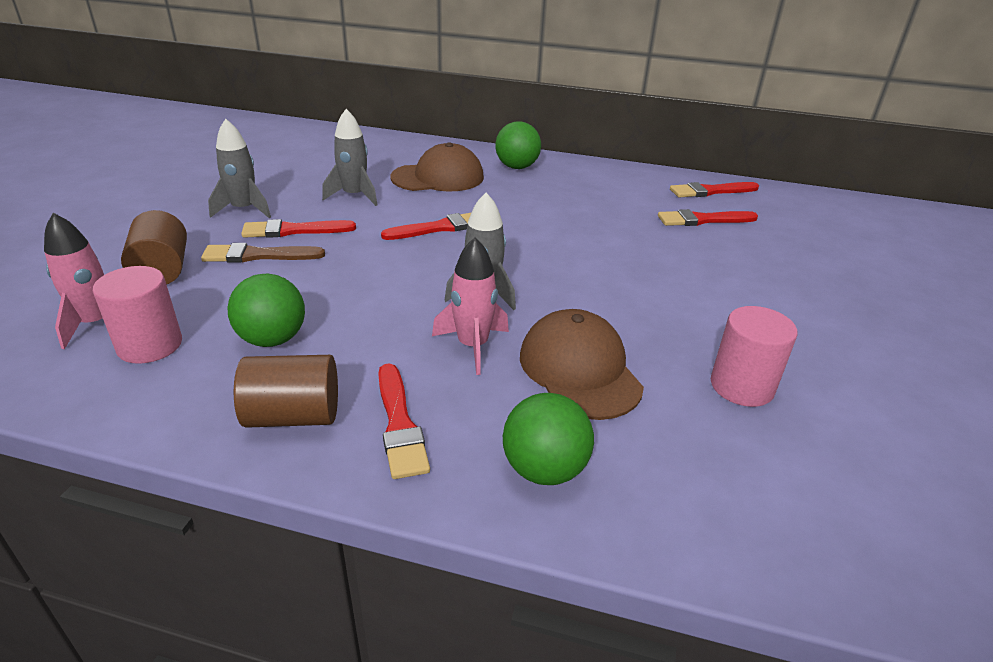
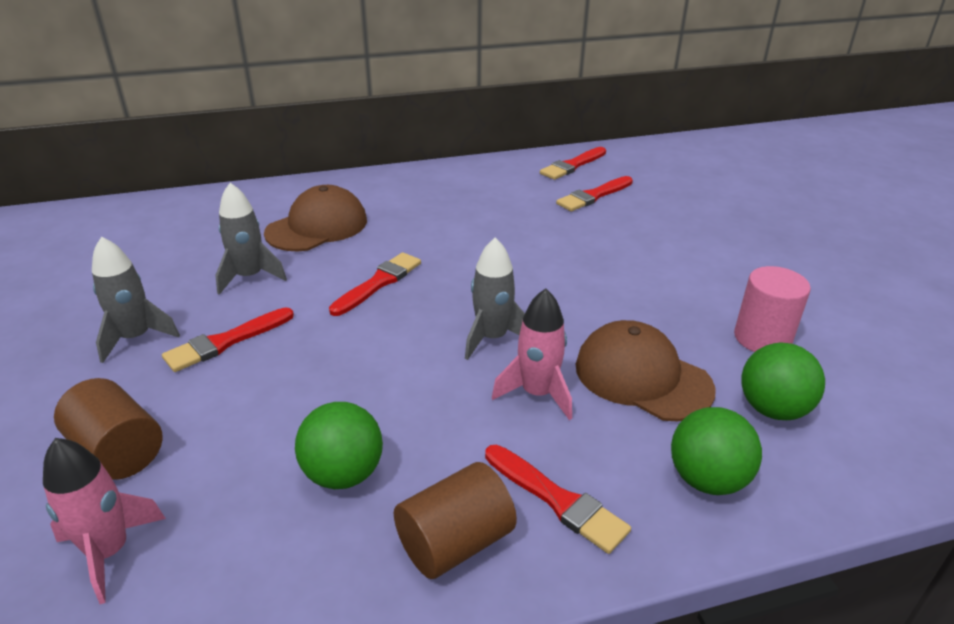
camera: 30 degrees left, 0 degrees up
pink cylinder [92,266,182,364] -> none
brown brush [201,243,325,263] -> none
green ball [495,121,541,169] -> green ball moved to [741,343,825,420]

